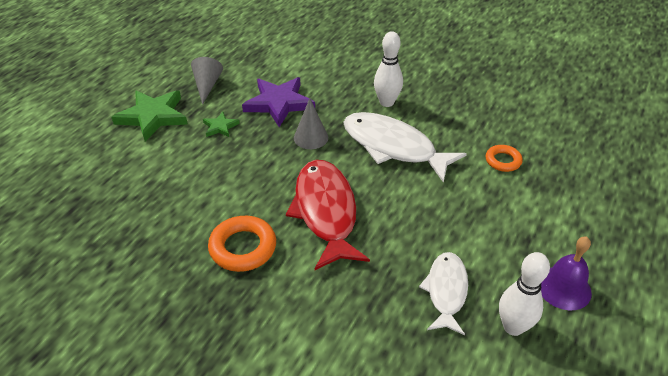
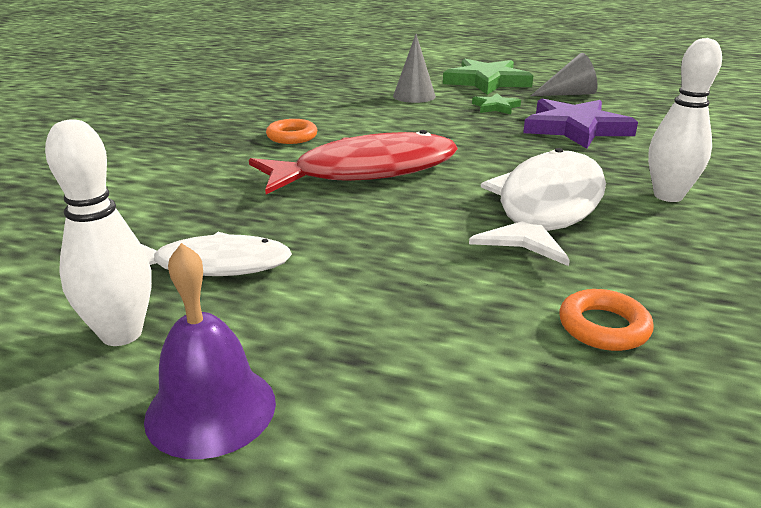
camera: 80 degrees right, 15 degrees down
orange ring [208,216,276,272] -> orange ring [266,119,317,144], size x0.61
grey cone [294,98,328,149] -> grey cone moved to [393,34,436,103]

